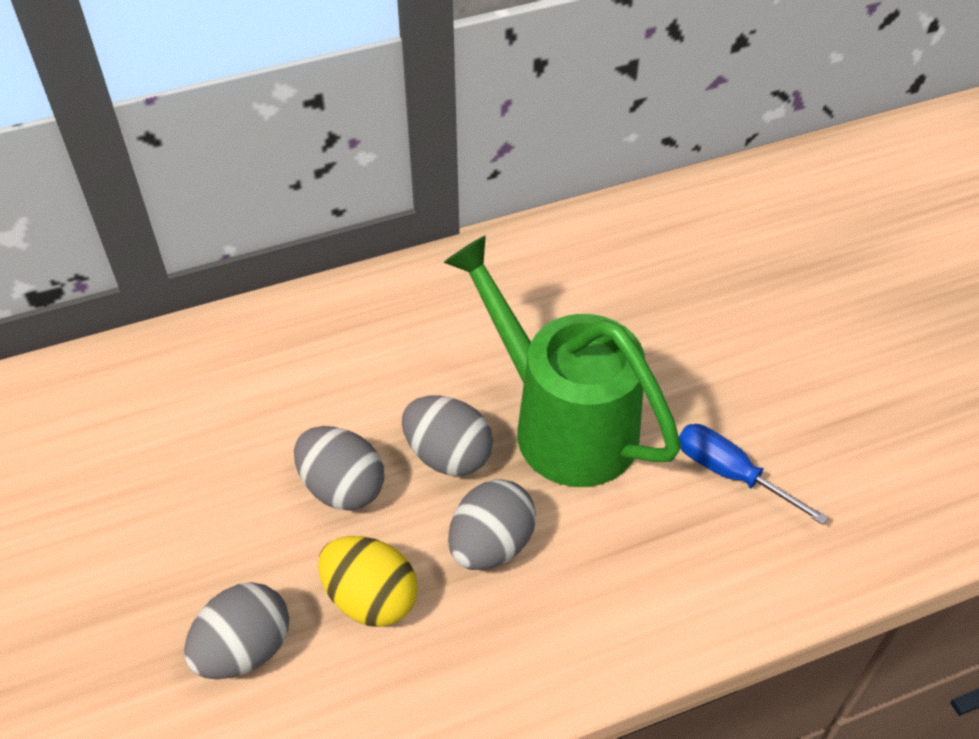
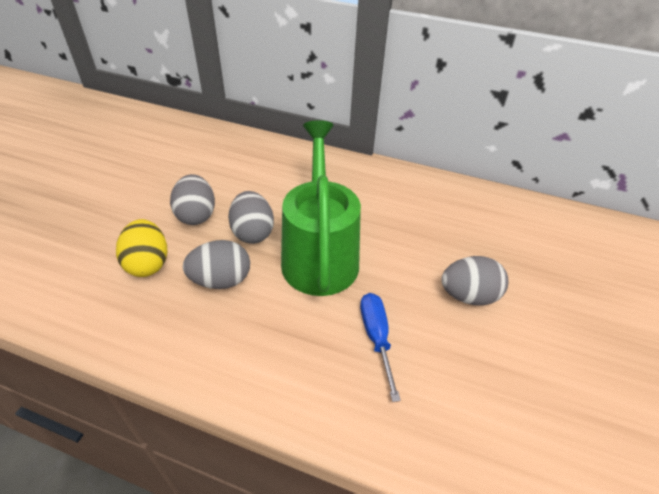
camera: 40 degrees right, 5 degrees down
grey egg [184,582,289,679] -> grey egg moved to [441,256,508,306]

